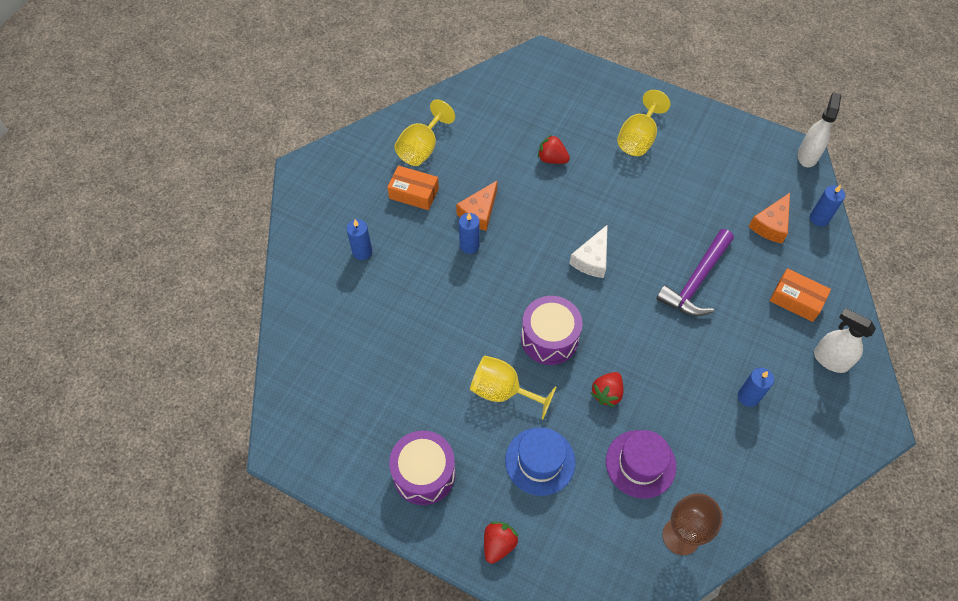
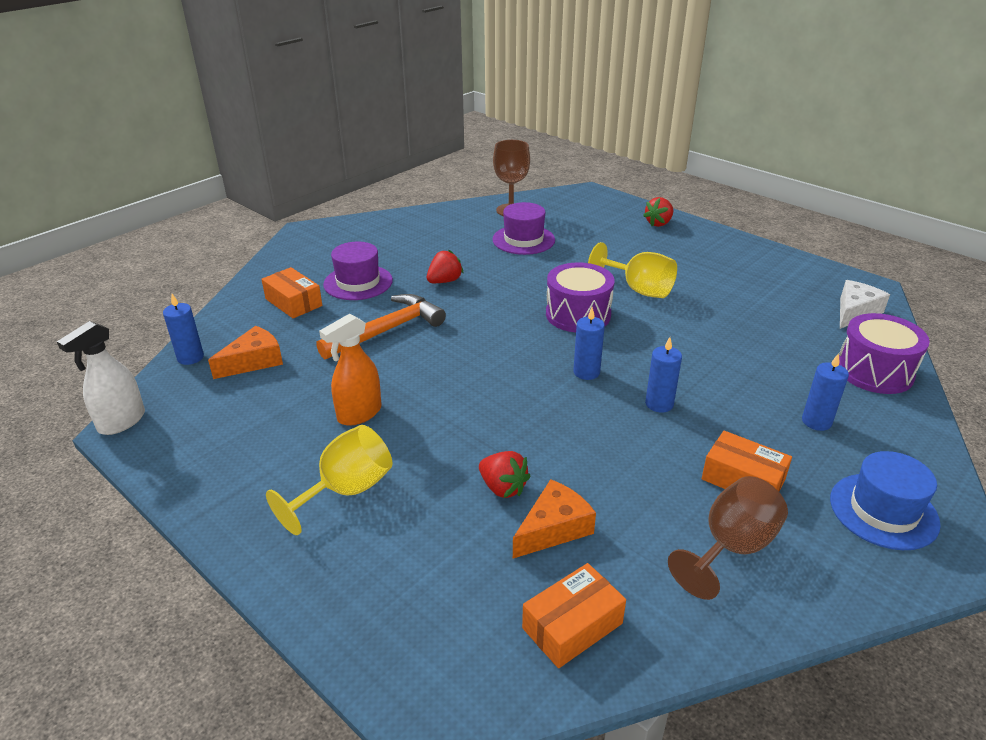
camera: 165 degrees left, 25 degrees down
purple drum [389,431,456,505] -> purple drum moved to [839,313,930,394]
yellow goblet [394,100,455,166] -> brown goblet [668,476,788,600]
orange cheese [456,180,498,231] -> orange cheese moved to [513,479,596,559]
blue hat [505,427,575,496] -> blue hat moved to [830,451,941,550]
white cheese [569,224,608,278] -> white cheese moved to [840,280,890,329]
red strawberry [590,372,623,407] -> red strawberry moved to [427,249,464,283]
purple hammer [656,229,734,316] -> orange hammer [316,294,446,359]
blue candle [738,368,774,407] -> blue candle moved to [574,307,605,380]
white spray bottle [814,308,876,373] -> none
none -> orange spray bottle [319,314,382,426]
none -> purple hat [323,242,393,300]
none -> orange box [522,563,626,668]

